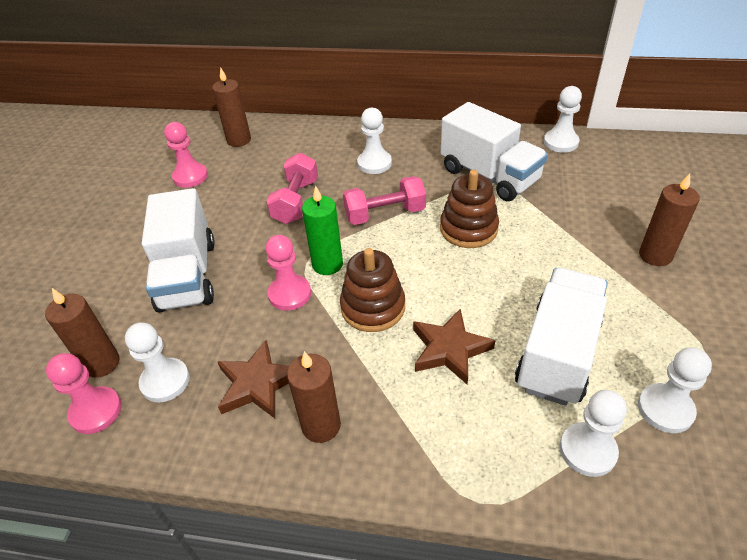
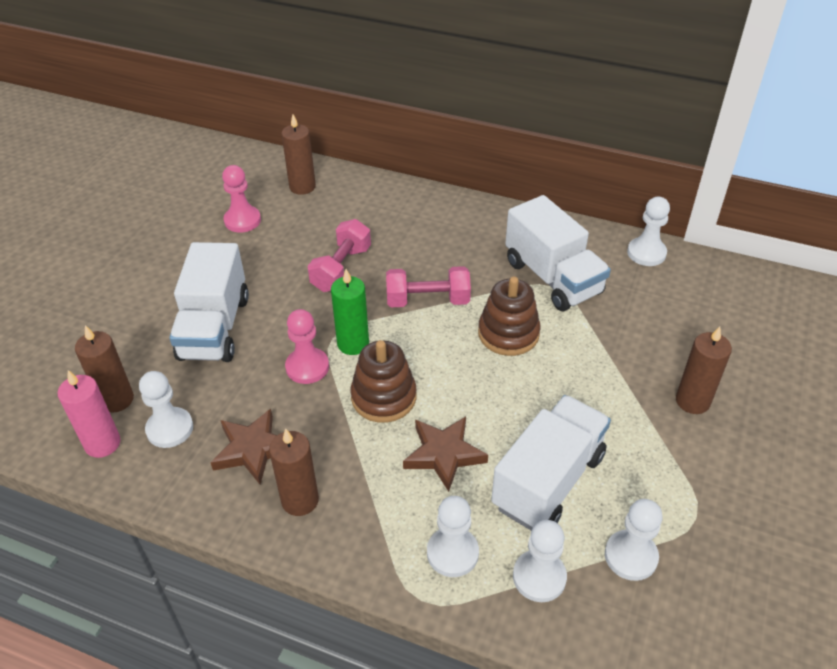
camera: 10 degrees right, 0 degrees up
pink pawn [46,353,122,434] -> pink candle [57,370,121,458]
white pawn [357,108,392,174] -> white pawn moved to [427,496,479,577]

